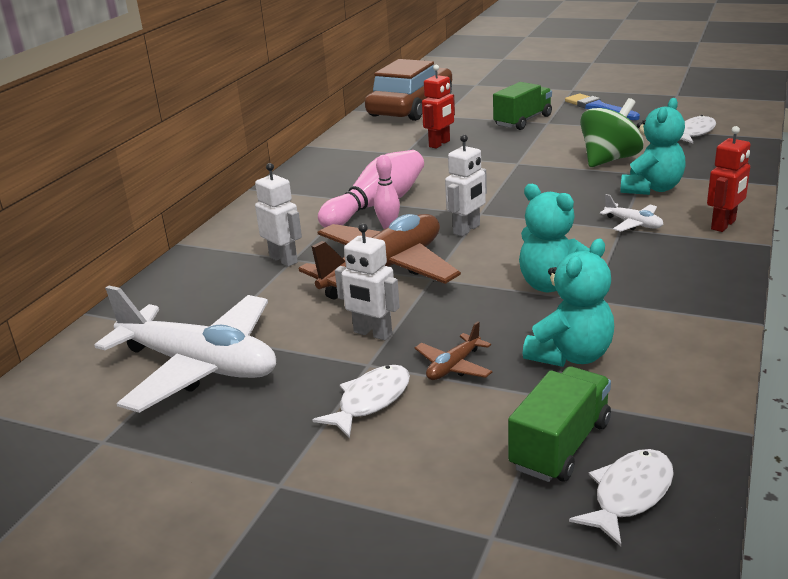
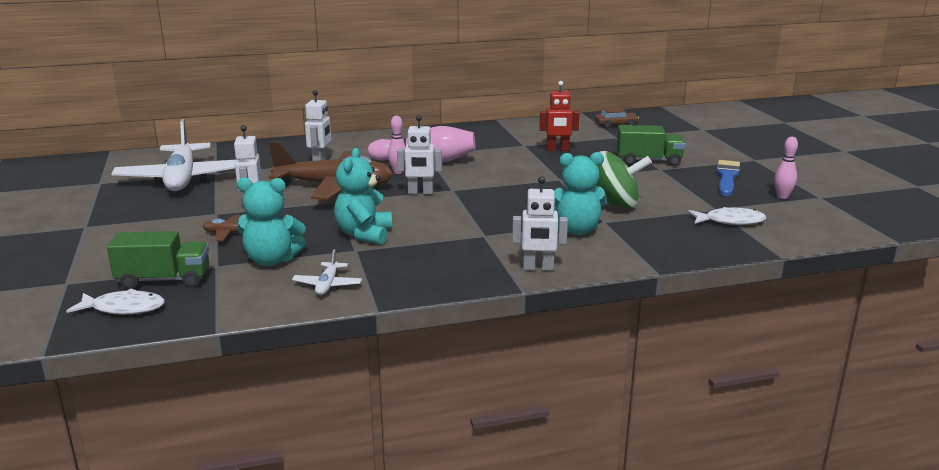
camera: 50 degrees right, 5 degrees down
white fish [312,365,410,438] -> none
brown car [365,59,452,121] -> brown car [595,107,639,128], size x0.41
white plane [600,194,664,232] -> white plane moved to [292,249,362,295]
red robot [707,126,751,232] -> white robot [512,176,568,271]
none -> pink bowling pin [774,137,798,199]

